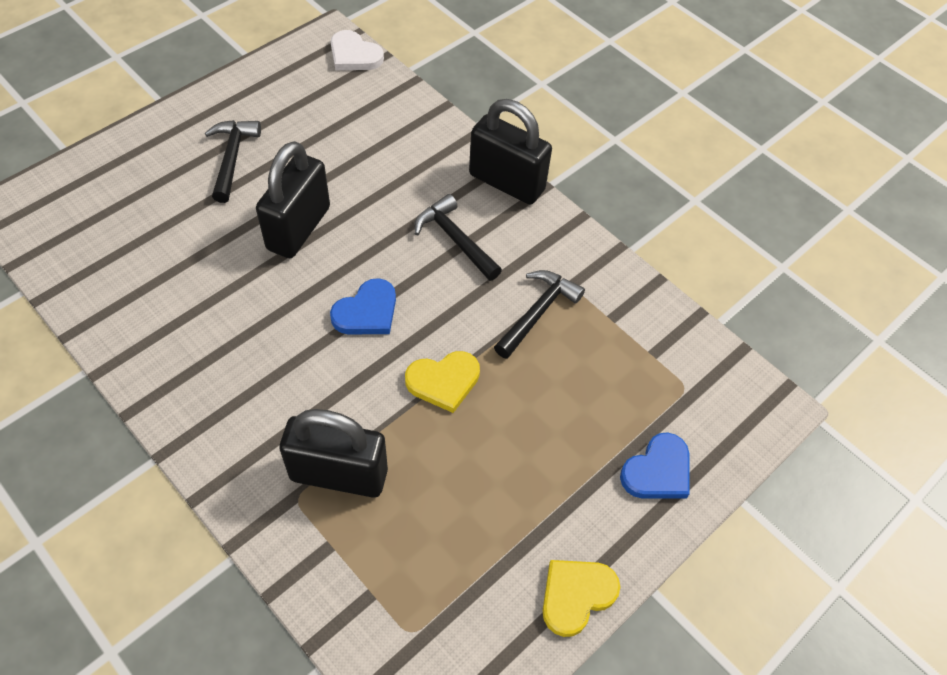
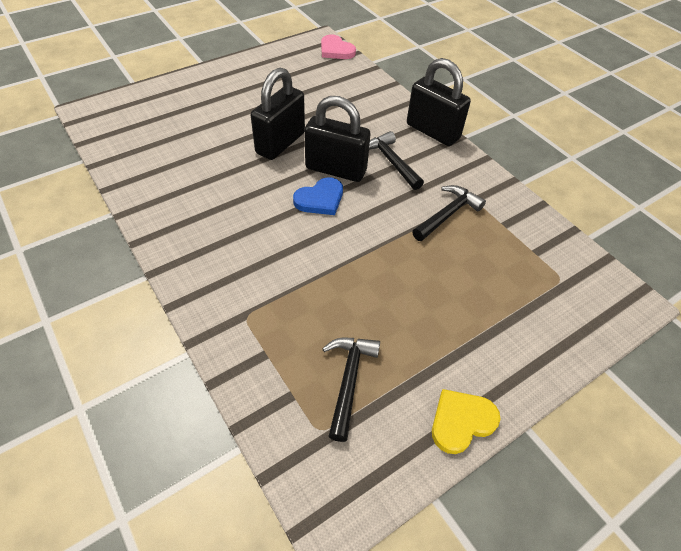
camera: 10 degrees right, 5 degrees down
black hammer [205,120,261,203] -> black hammer moved to [322,338,380,442]
black padlock [279,409,388,498] -> black padlock moved to [304,96,370,182]
white heart [331,30,384,70] -> pink heart [321,34,356,59]
yellow heart [405,351,480,413] -> none
blue heart [620,432,690,498] -> none

